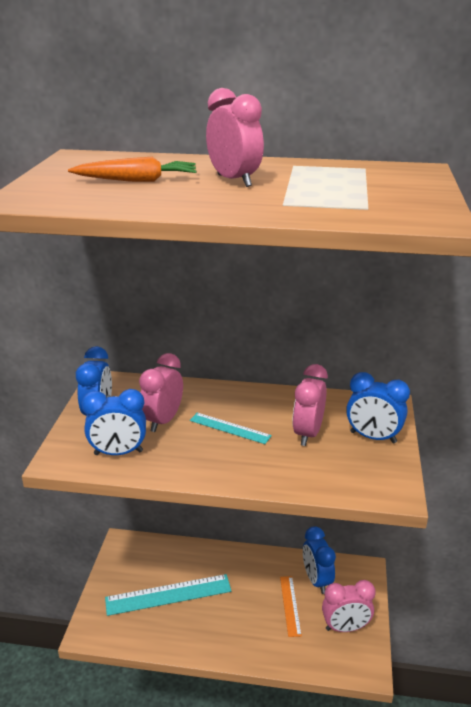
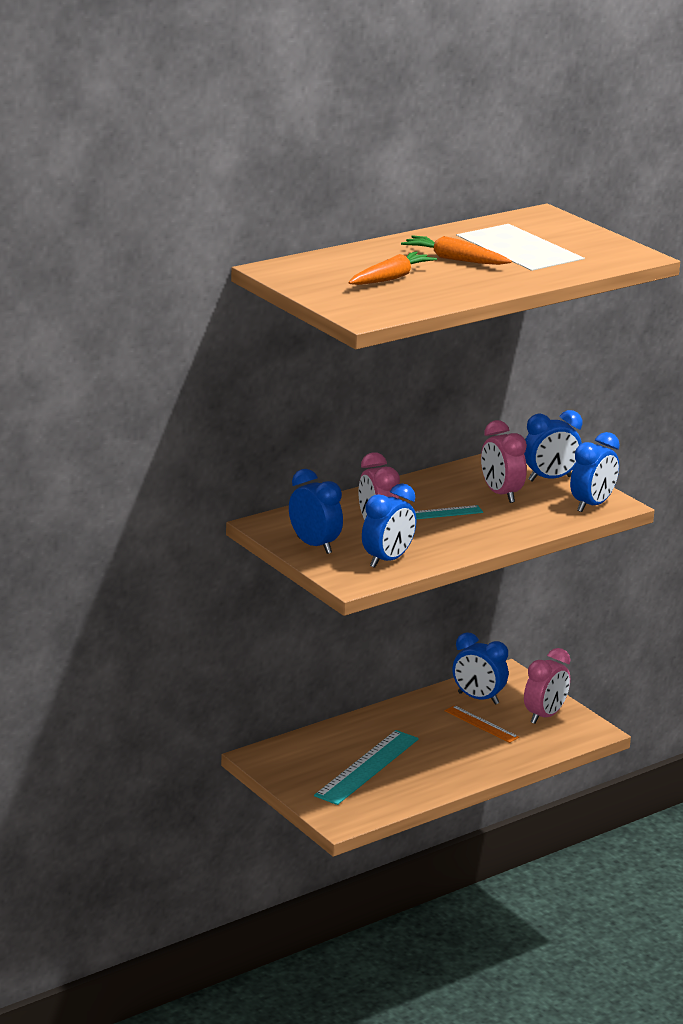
camera: 45 degrees left, 5 degrees down
pink clock [206,88,264,187] -> orange carrot [401,235,512,265]
none -> blue clock [570,432,620,512]

